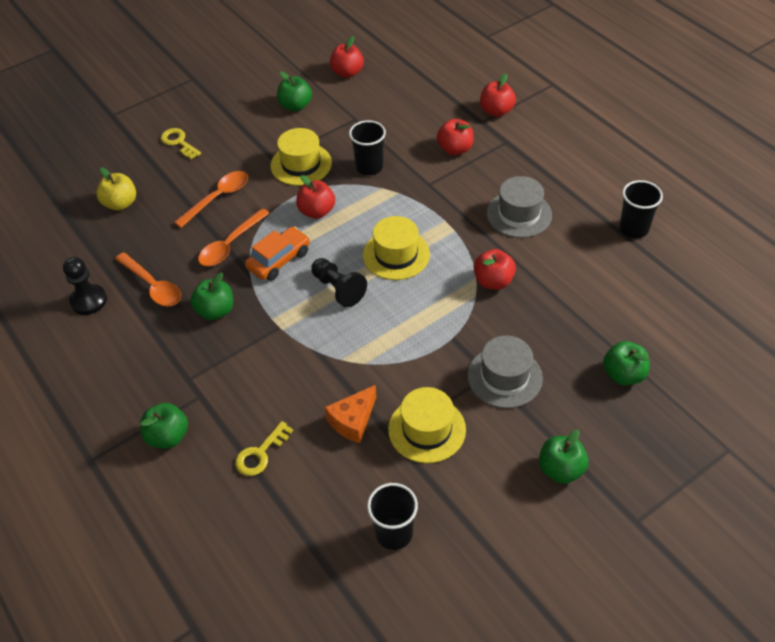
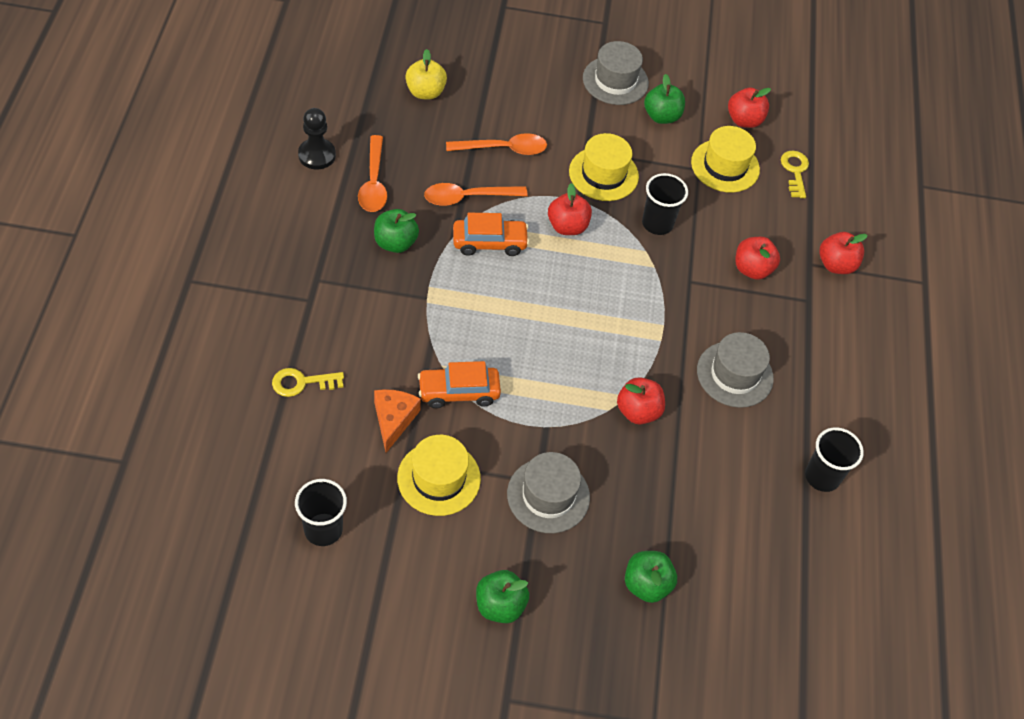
camera: 35 degrees right, 5 degrees up
green apple [140,403,188,449] -> none
yellow key [161,128,201,159] -> yellow key moved to [781,150,809,198]
black pawn [311,258,367,307] -> none
orange cheese [324,385,376,443] -> orange cheese turned 105 degrees clockwise [374,389,421,453]
yellow hat [363,216,430,280] -> yellow hat moved to [691,126,760,192]
none -> orange car [418,361,501,408]
none -> grey hat [583,41,649,105]

